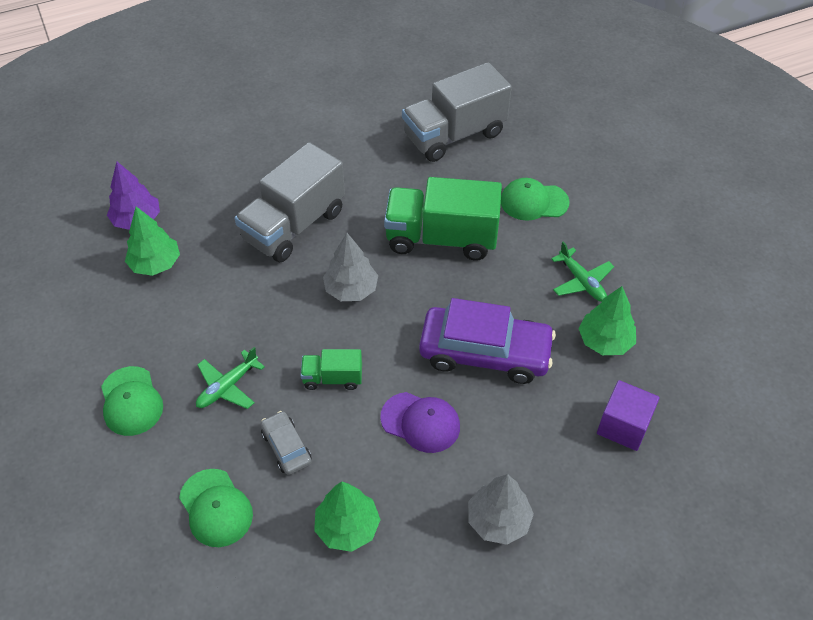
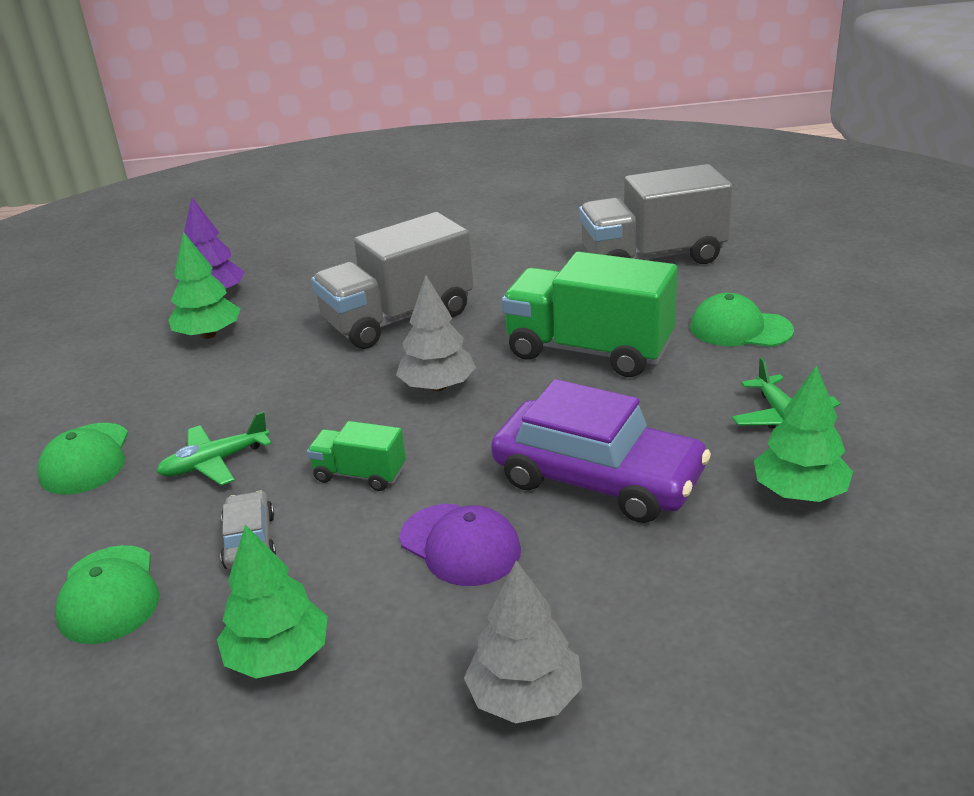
camera: 20 degrees right, 20 degrees down
purple cube [597,380,659,451] -> none

